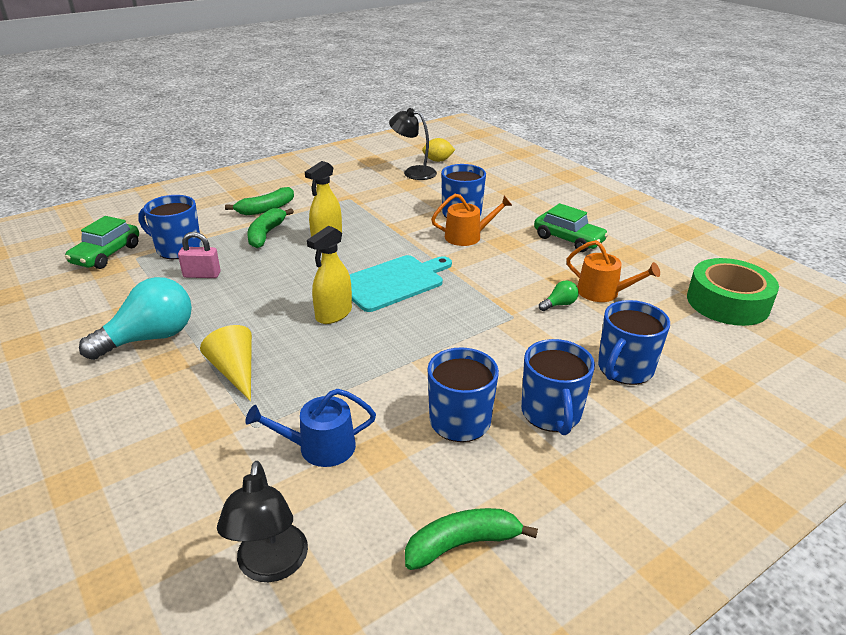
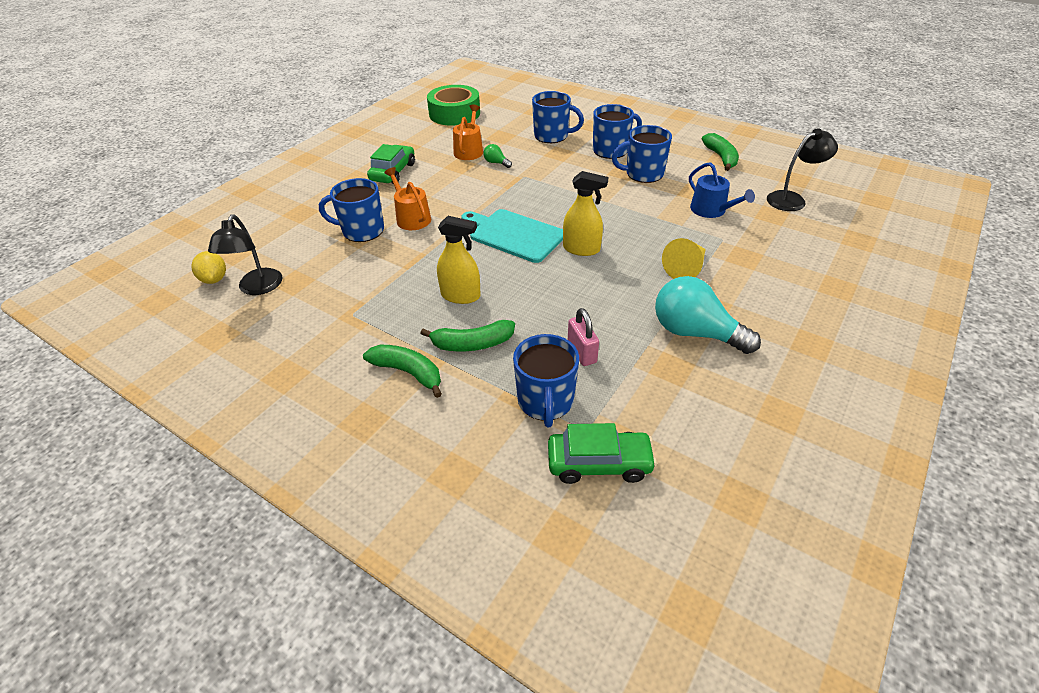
camera: 110 degrees left, 10 degrees up
green banana [405,508,538,570] -> green banana turned 150 degrees counterclockwise [702,133,739,171]

